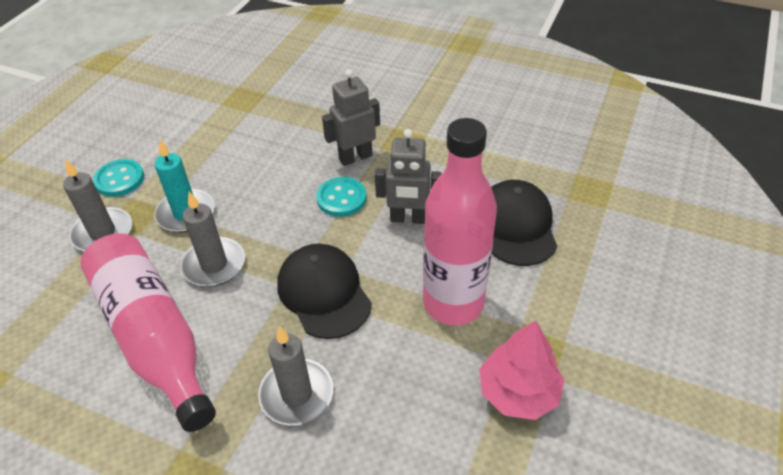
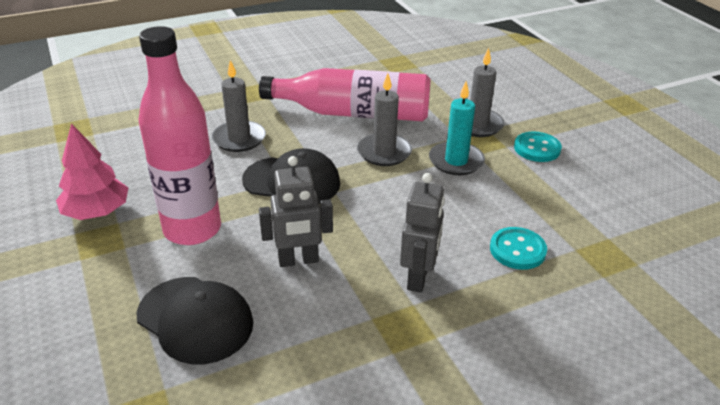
camera: 130 degrees right, 10 degrees down
turquoise button [316,177,367,217] -> turquoise button moved to [490,227,547,270]
grey robot [375,129,442,224] -> grey robot turned 150 degrees counterclockwise [259,156,333,267]

